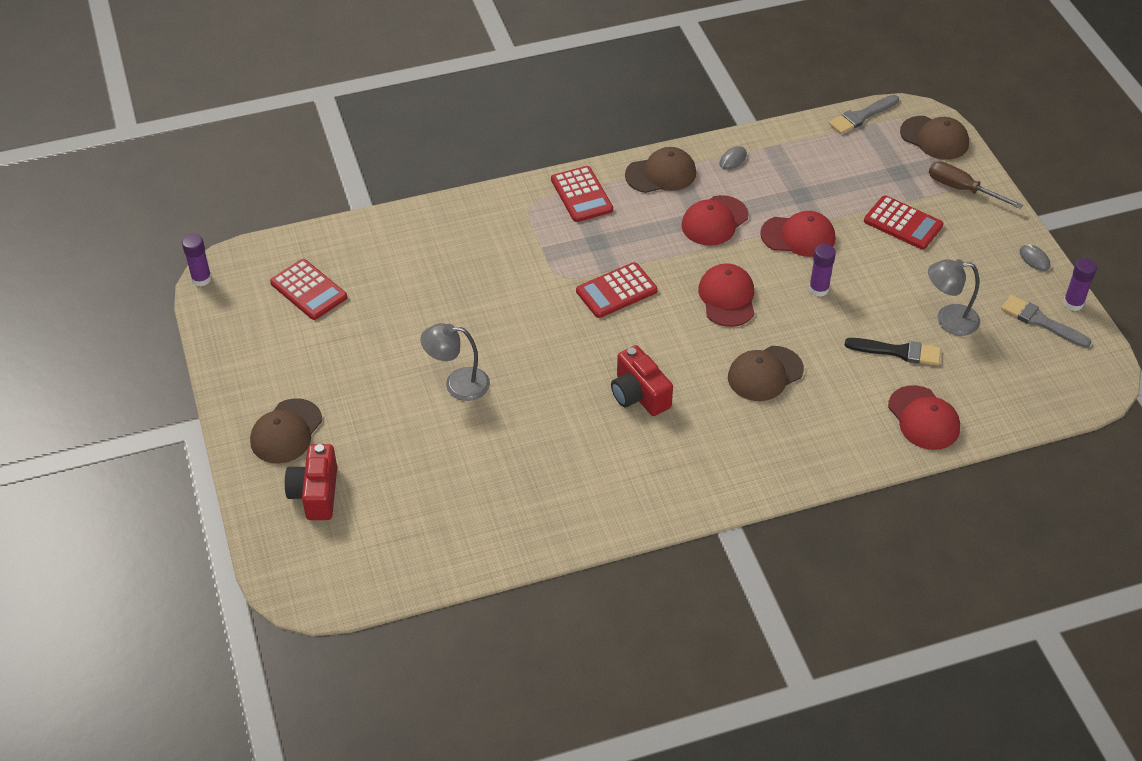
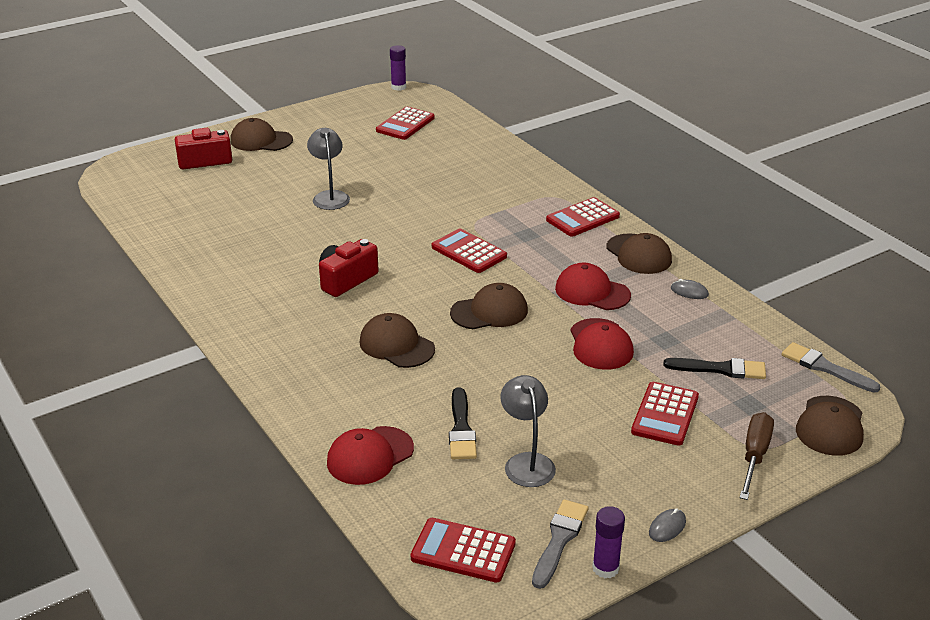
camera: 75 degrees right, 15 degrees down
red cap [698,263,754,327] -> brown cap [450,283,528,329]
purple glue stick [809,244,836,297] -> none
none -> red calculator [411,518,516,583]
none -> black brush [663,358,766,379]

